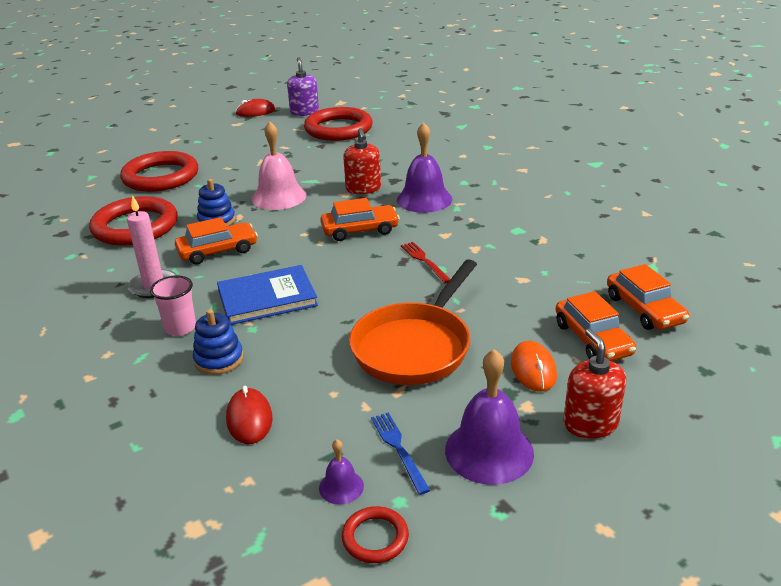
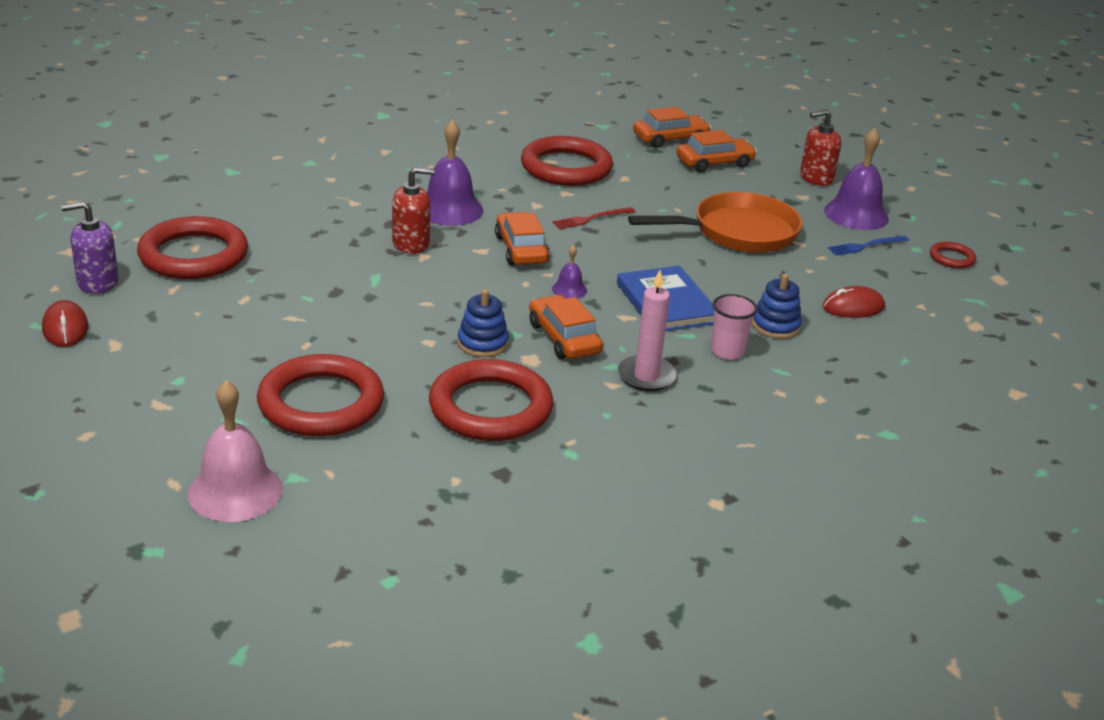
camera: 95 degrees left, 0 degrees up
pink bell [252,121,307,210] -> pink bell moved to [187,380,283,522]
purple bell [319,439,364,505] -> purple bell moved to [552,245,587,299]
orange pan [349,259,477,385] -> orange pan turned 45 degrees counterclockwise [628,192,802,253]
orange mouse [511,341,557,392] -> none
none -> red ring [521,136,613,186]

